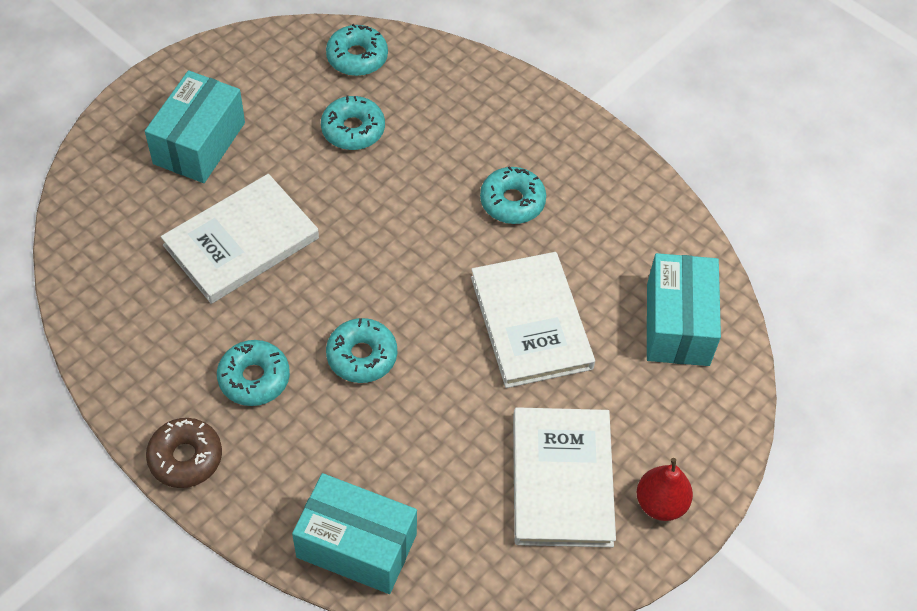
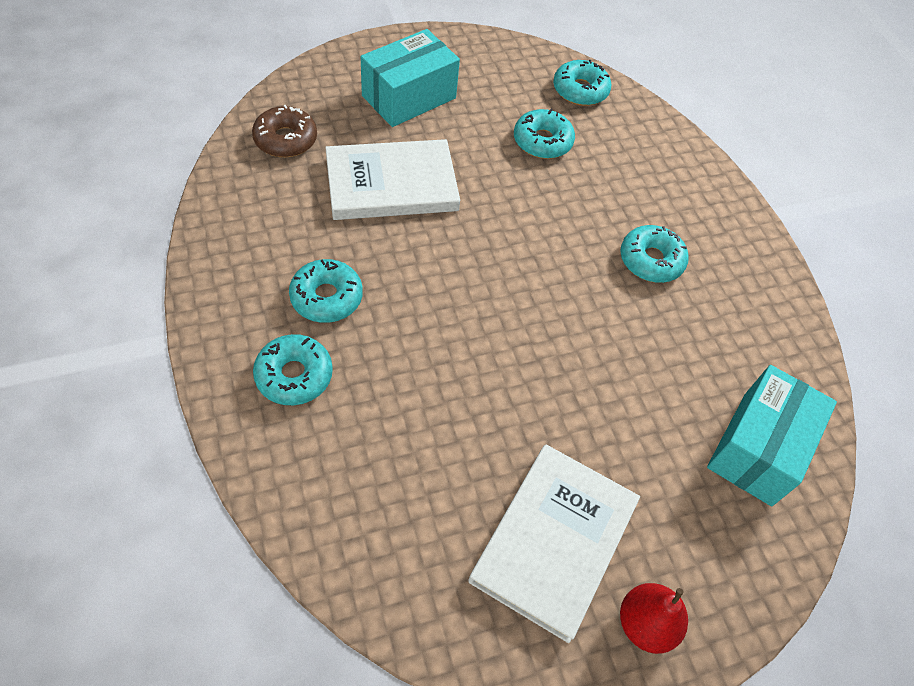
camera: 25 degrees right, 0 degrees up
brown donut [146,418,222,488] -> brown donut moved to [252,105,317,157]
turquoise box [292,473,417,594] -> none
turquoise donut [326,318,397,383] -> turquoise donut moved to [253,334,333,405]
white book [471,252,595,388] -> none

